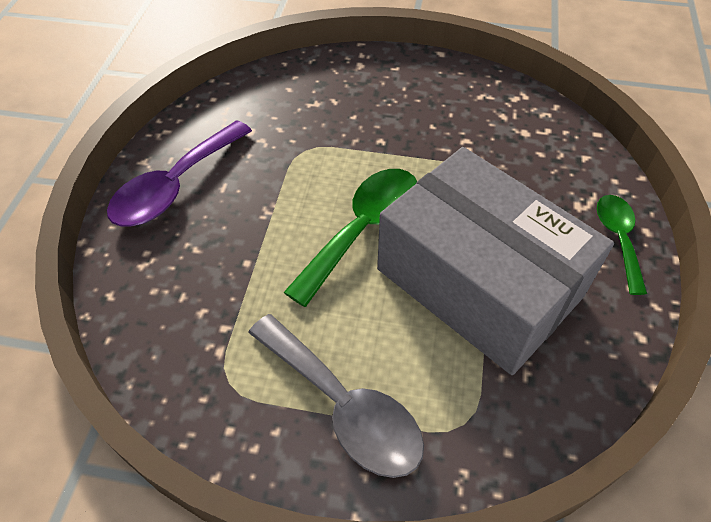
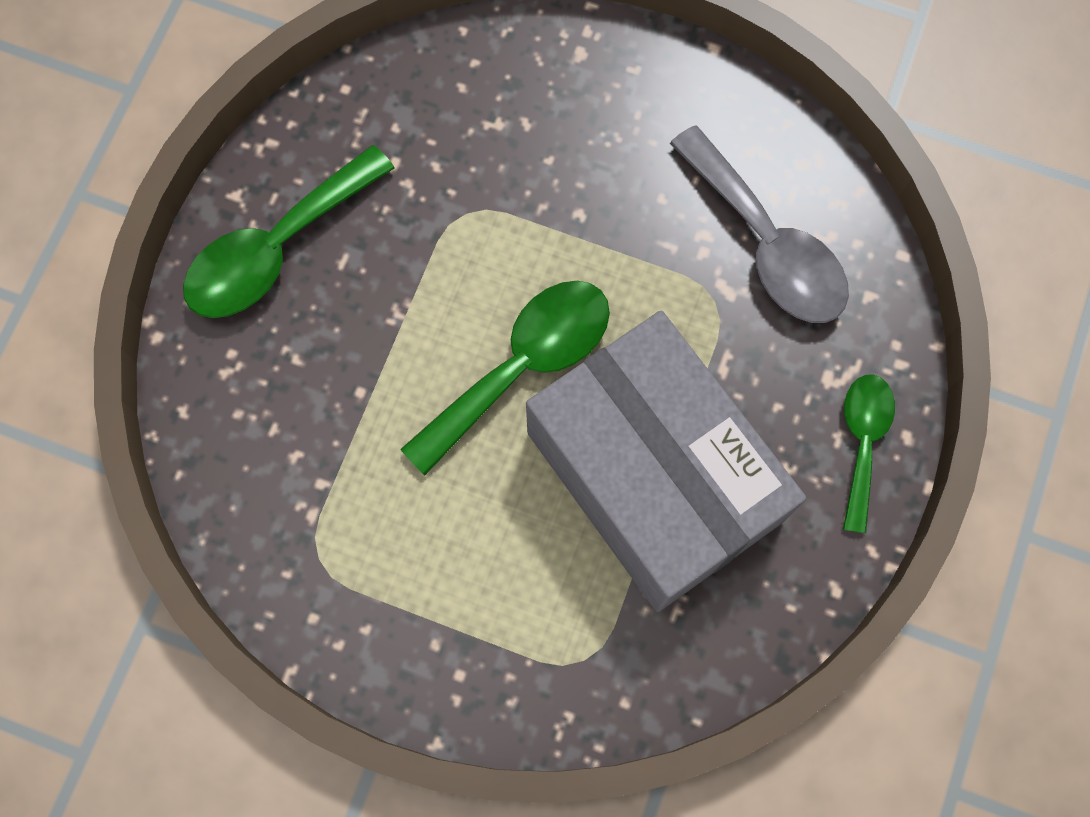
camera: 10 degrees right, 20 degrees up
purple spoon [107,120,252,227] -> green spoon [183,145,394,318]
grey spoon [248,314,424,478] -> grey spoon moved to [670,125,849,323]

